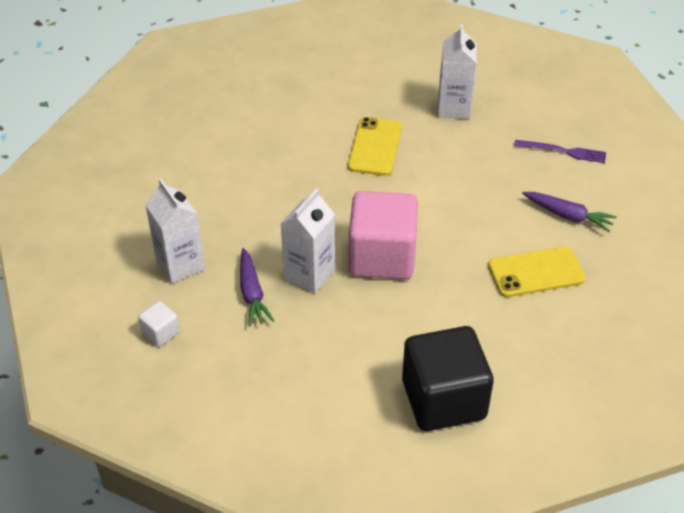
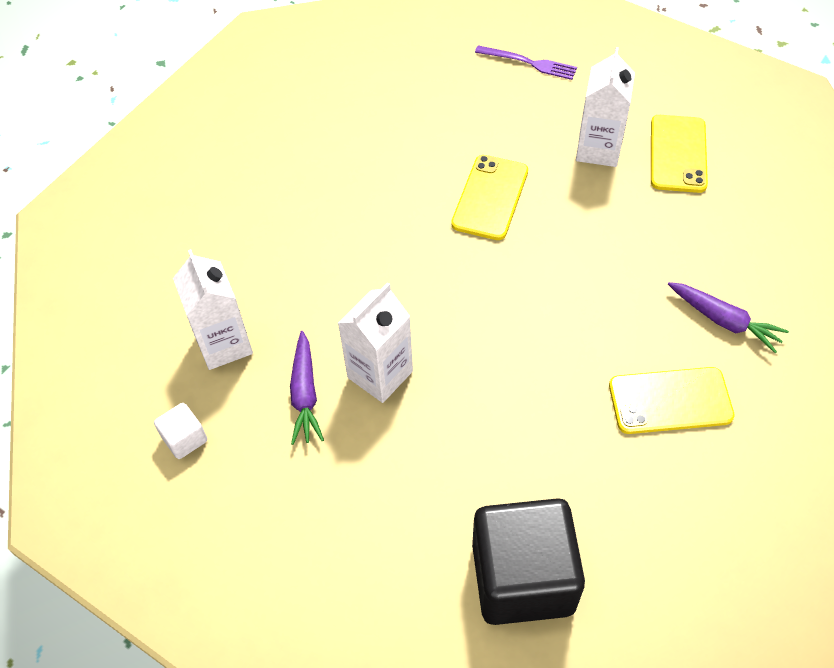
camera: 10 degrees right, 10 degrees up
pink cube [348,191,418,280] -> none
purple fork [514,140,606,163] -> purple fork moved to [475,45,577,80]
none -> yellow phone [651,115,708,193]

